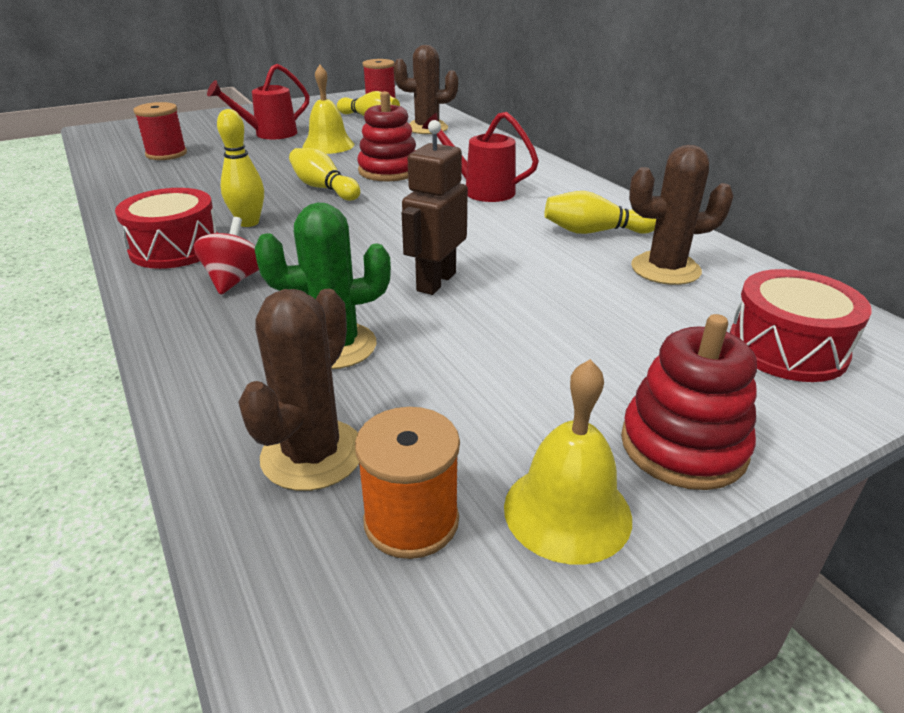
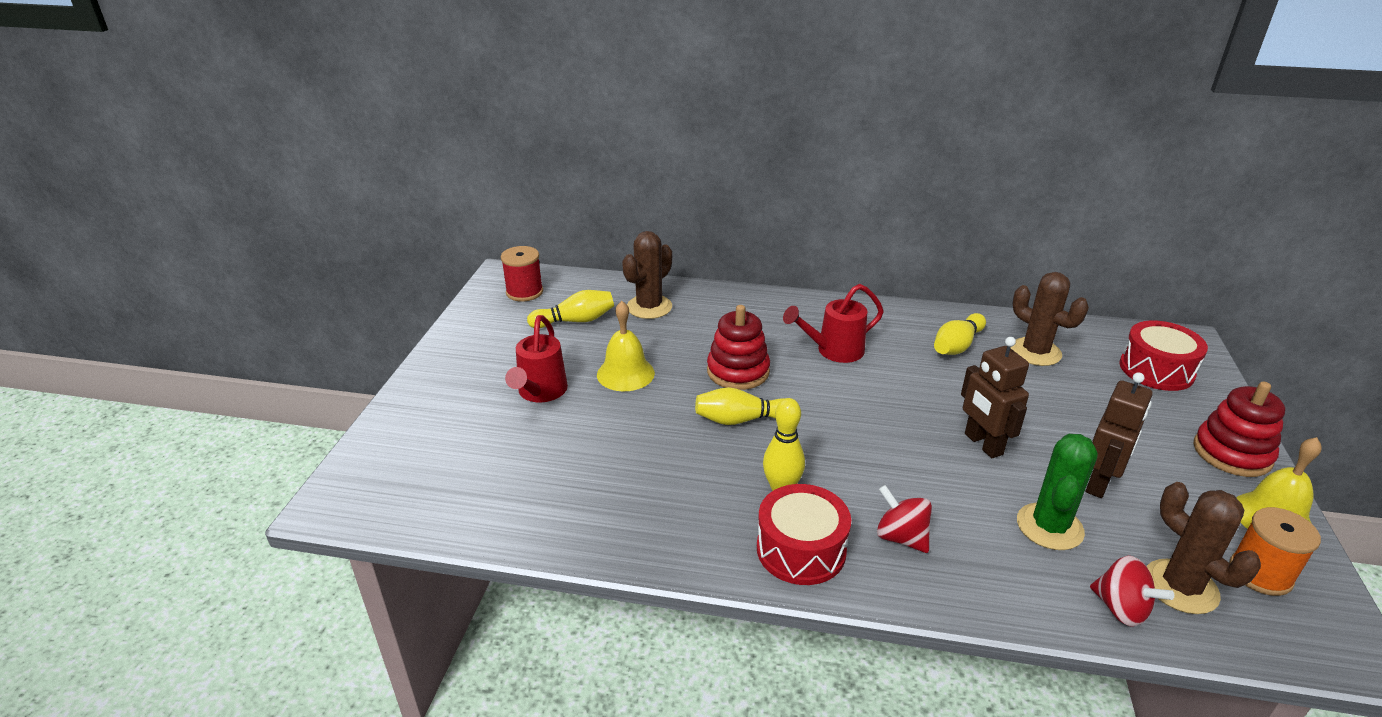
camera: 50 degrees left, 0 degrees up
red spool [134,102,187,160] -> none
brown cactus [629,145,734,285] -> brown cactus turned 75 degrees counterclockwise [1011,272,1089,366]
none -> brown robot [1086,372,1153,498]
none -> red spinning top [1090,556,1174,626]

